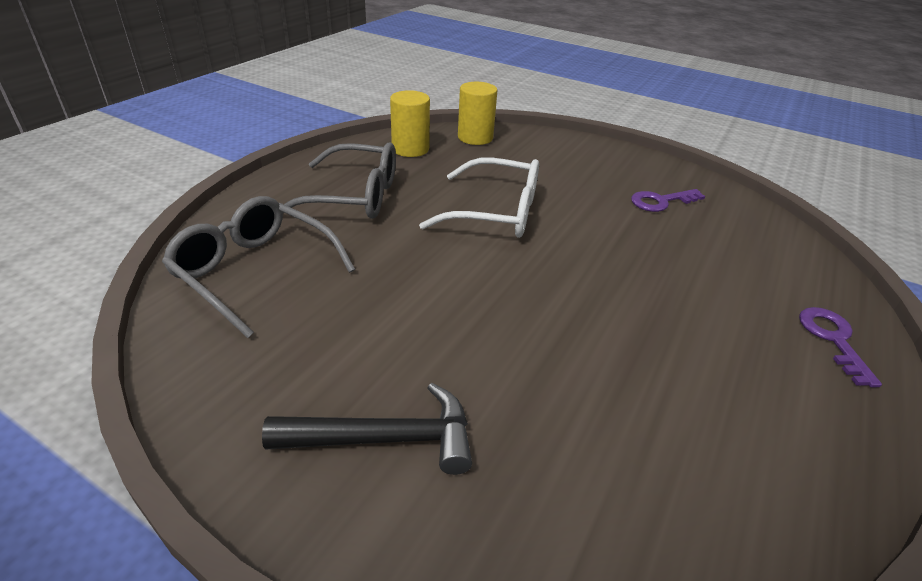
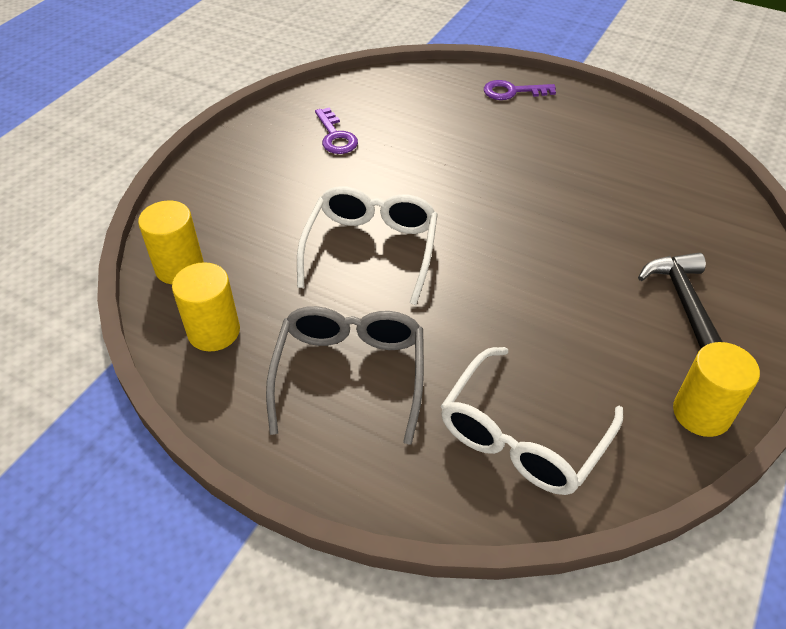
camera: 90 degrees left, 10 degrees up
grey glasses [162,196,355,338] -> white glasses [441,347,623,495]
none -> yellow cylinder [673,342,760,437]

